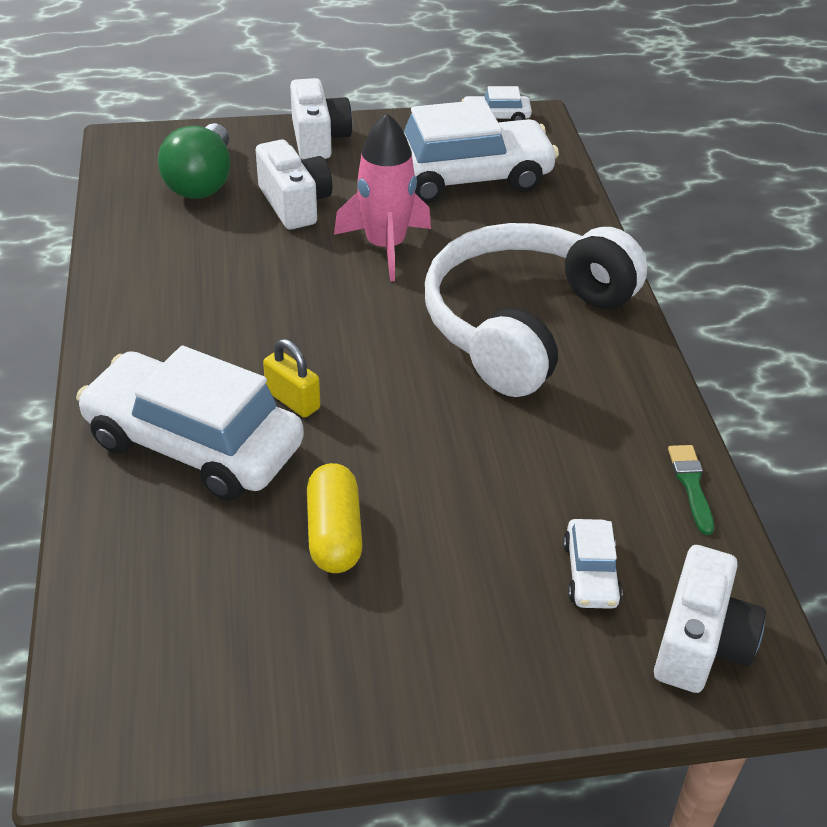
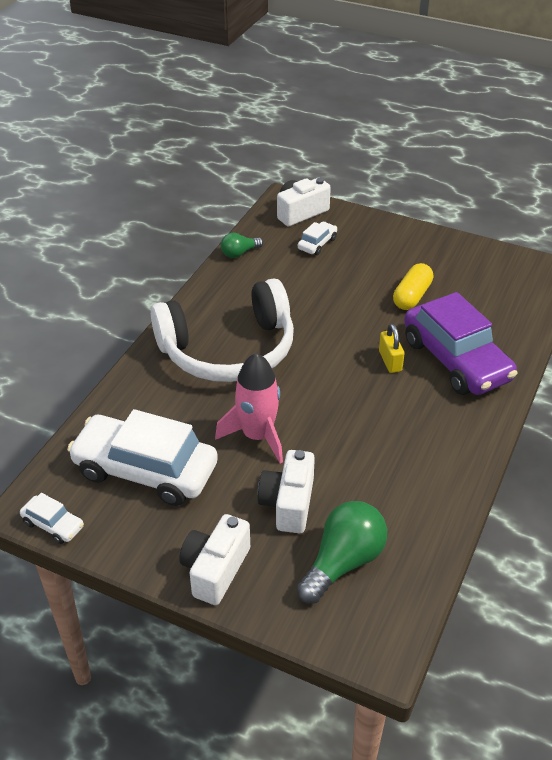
camera: 145 degrees left, 0 degrees up
white car [76,345,304,501] -> purple car [404,292,517,395]
green brush [668,445,714,535] -> green light bulb [221,233,263,258]

